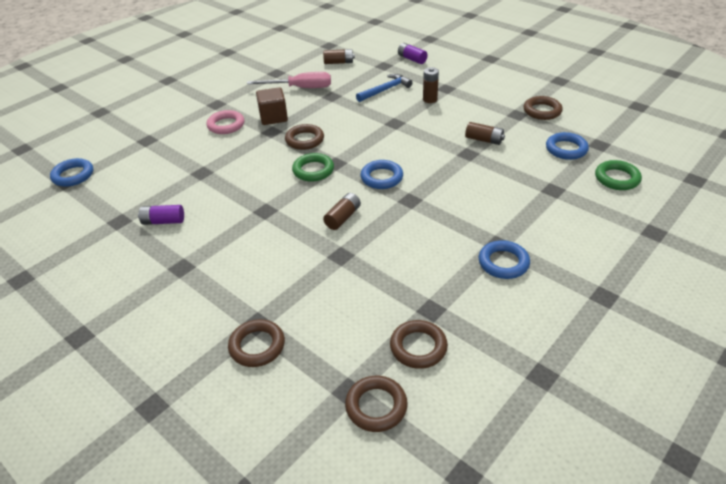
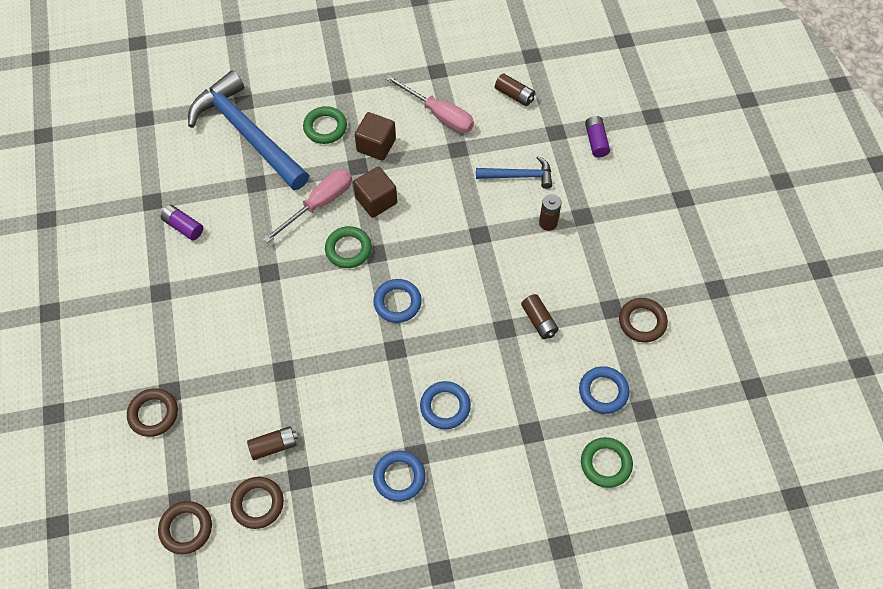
camera: 35 degrees right, 20 degrees up
blue ring [50,158,93,187] -> blue ring moved to [420,381,471,429]
pink ring [207,110,244,134] -> green ring [303,106,347,144]
brown ring [285,124,324,150] -> brown cube [353,166,397,218]
brown battery [323,193,361,230] -> brown battery moved to [247,426,298,460]
none -> blue hammer [188,71,309,190]
none -> pink screwdriver [263,169,352,243]

